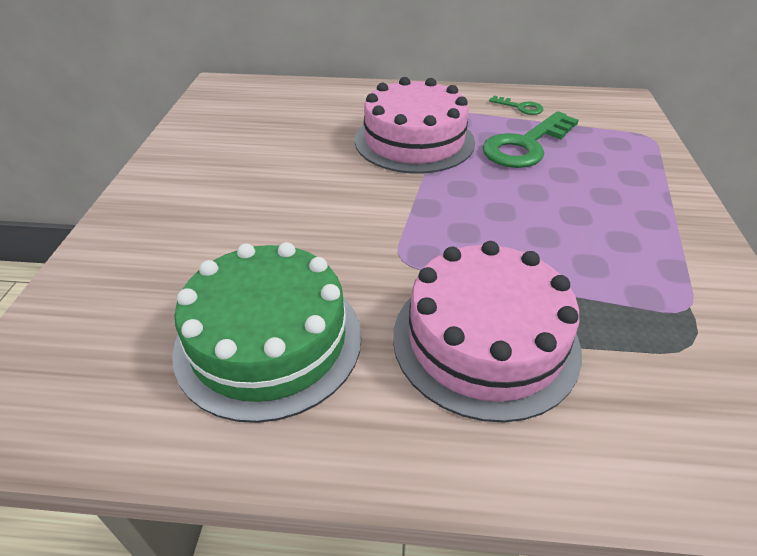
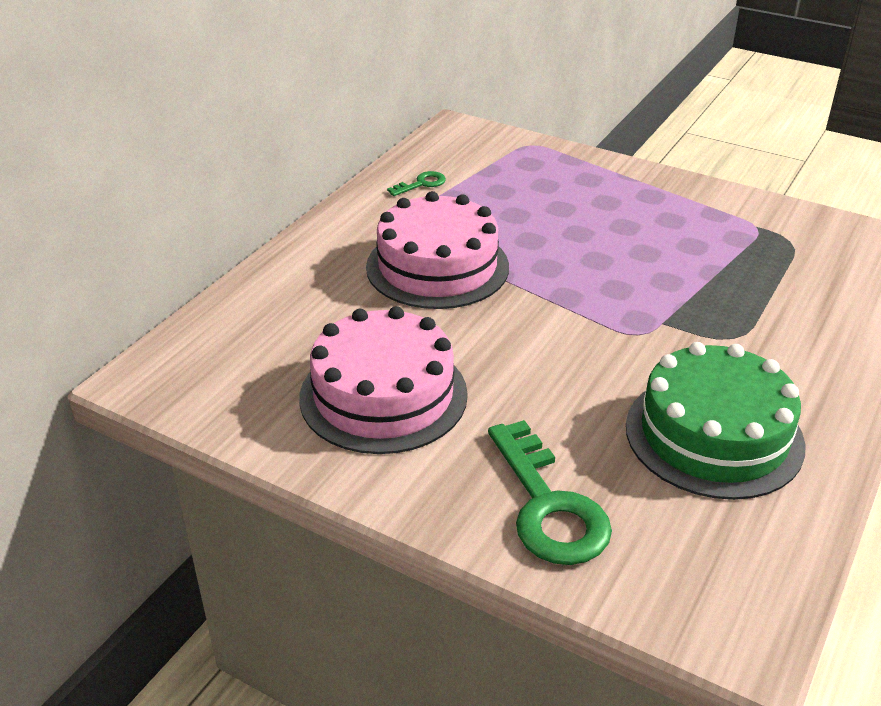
camera: 65 degrees left, 5 degrees down
pink cake [393,241,582,422] -> pink cake moved to [299,306,468,454]
green key [482,111,579,168] -> green key moved to [488,420,612,565]

